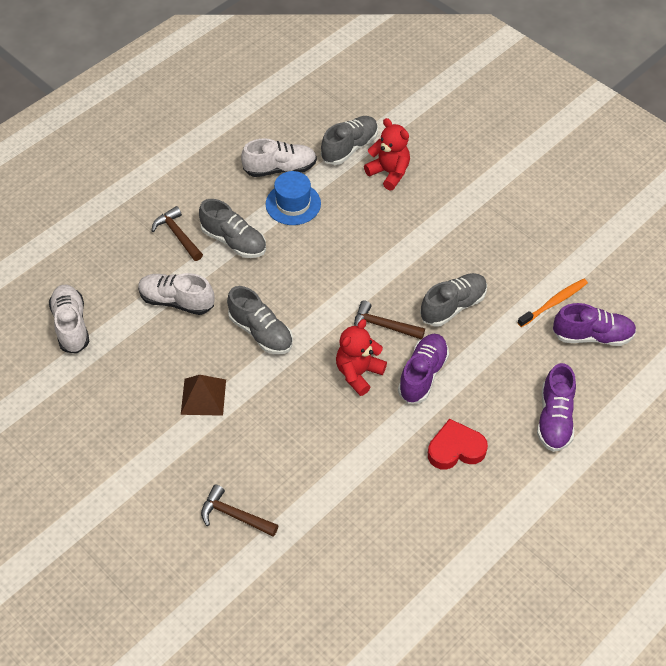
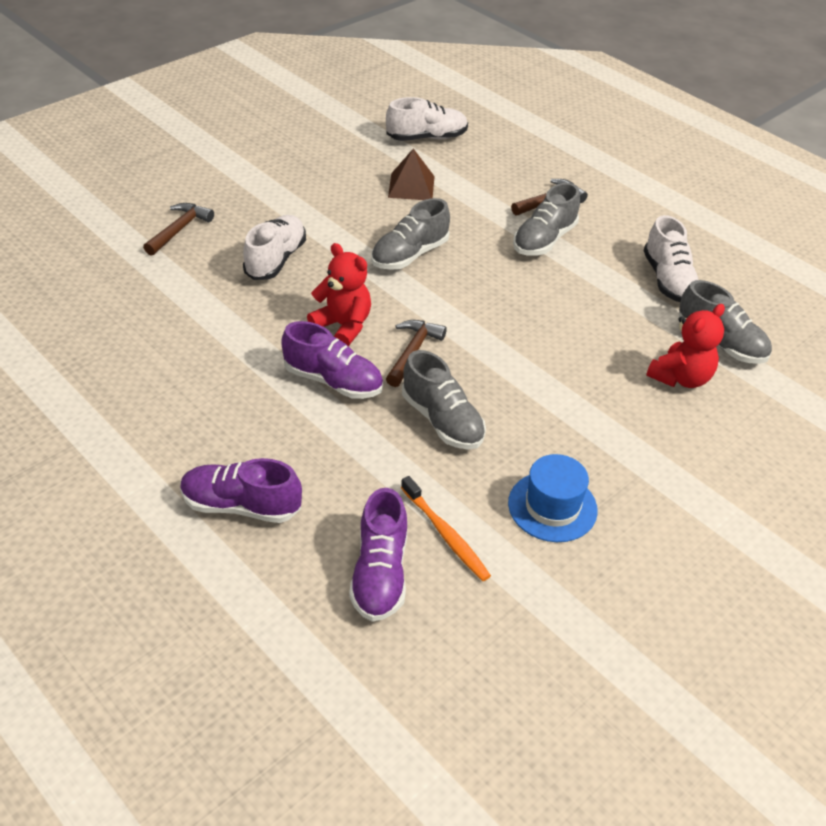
camera: 90 degrees right, 10 degrees down
white shoe [138,273,214,315] -> white shoe moved to [243,215,306,280]
brown pyramid [181,375,226,416] -> brown pyramid moved to [388,148,435,200]
blue hat [266,171,321,225] -> blue hat moved to [508,454,598,542]
red heart [428,419,488,469] -> none

